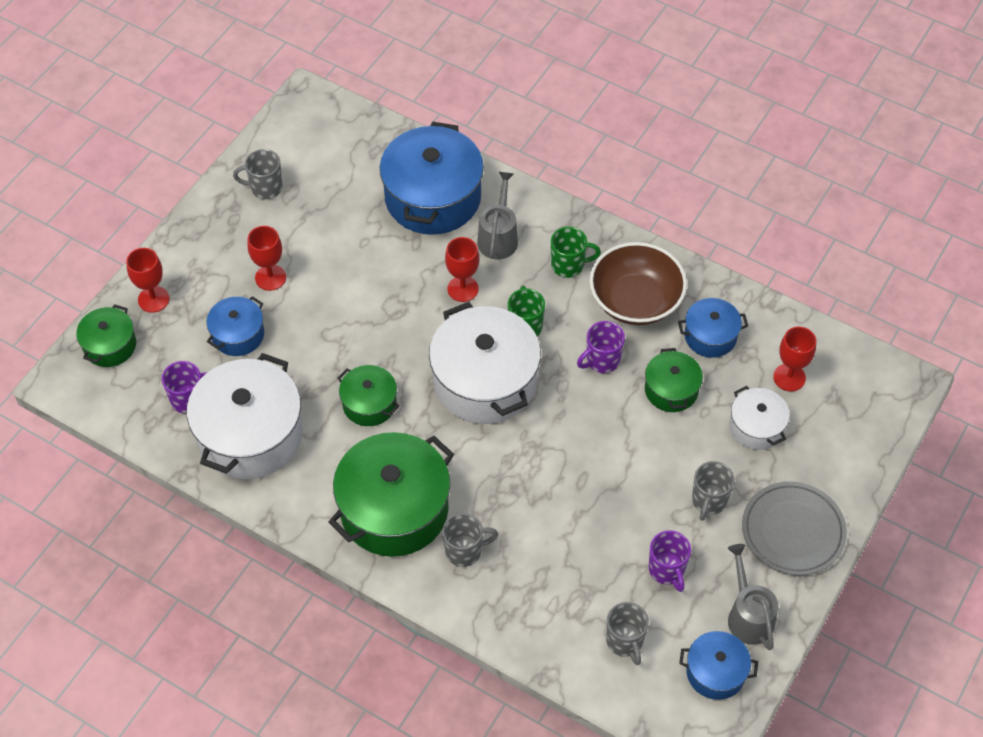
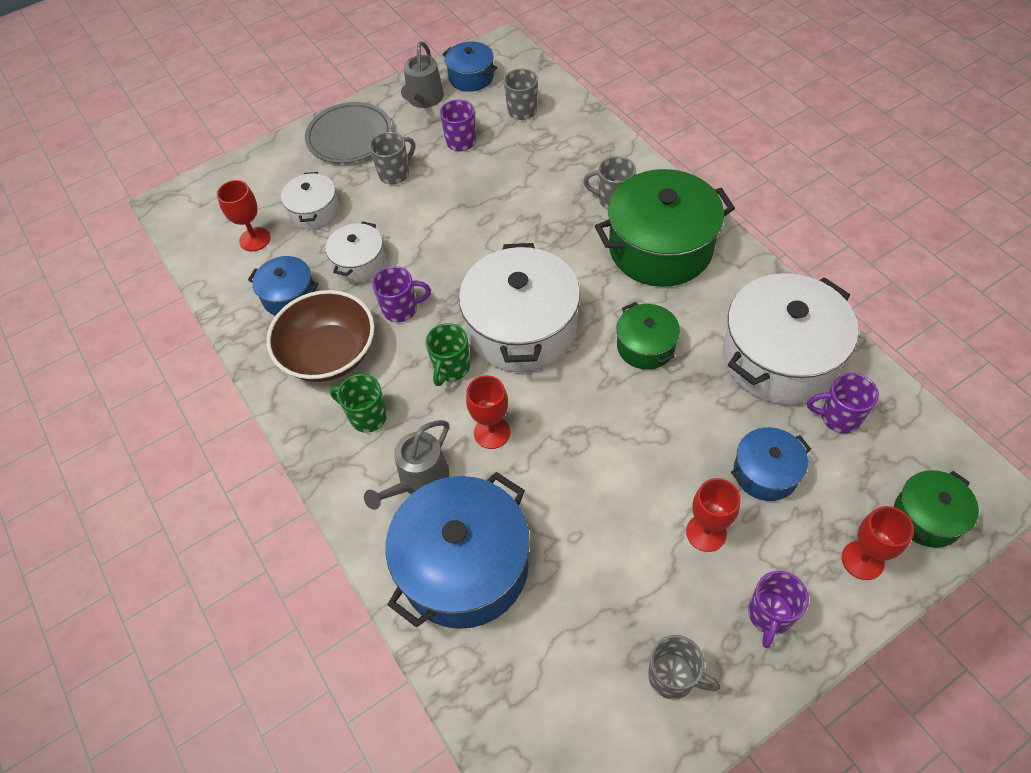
camera: 150 degrees left, 0 degrees up
green pot [645,348,703,412] -> white pot [326,221,386,283]
none -> purple mug [748,571,809,648]

